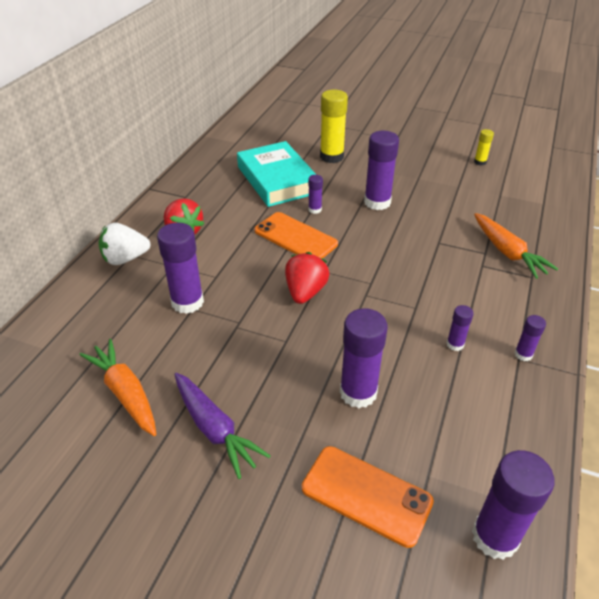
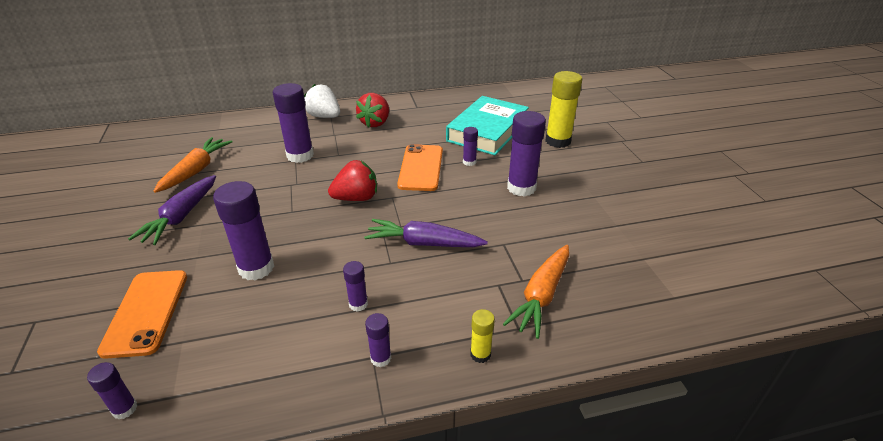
camera: 55 degrees right, 5 degrees down
purple glue stick [472,450,555,560] -> purple glue stick [87,362,137,419], size x0.50
yellow glue stick [474,129,494,166] -> yellow glue stick moved to [470,309,495,363]
none -> purple carrot [364,219,488,247]

